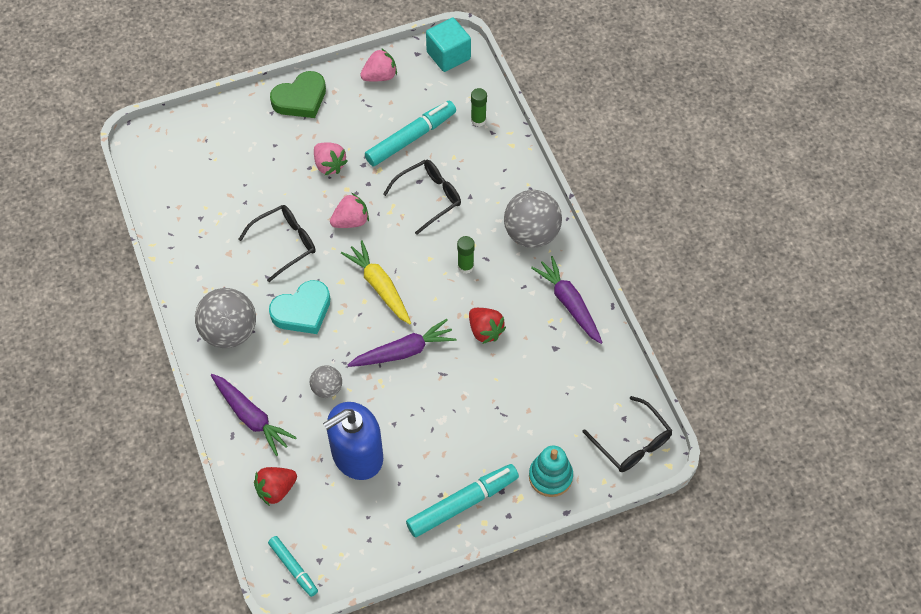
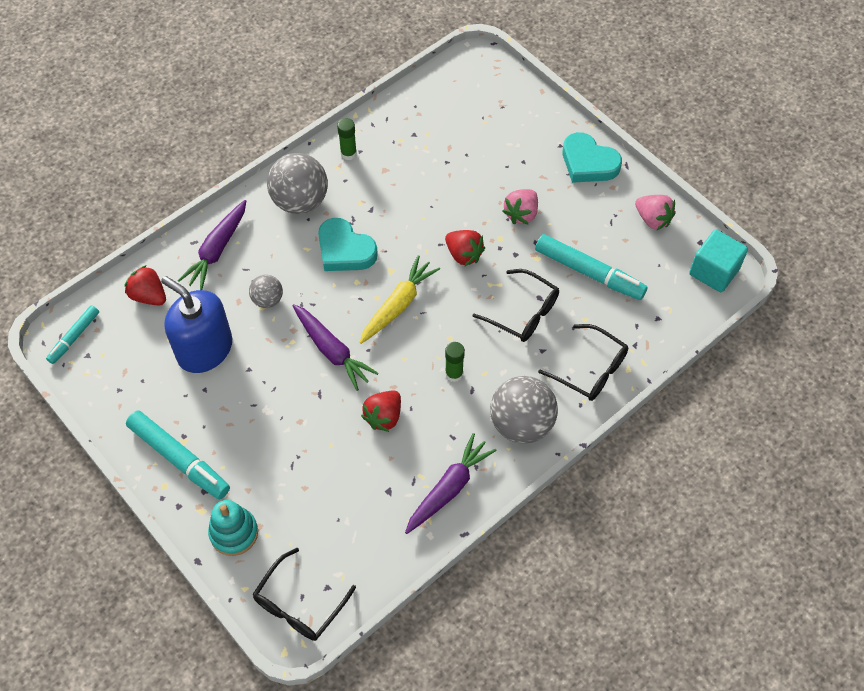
camera: 70 degrees right, 0 degrees up
black glasses [238,205,316,282] -> black glasses moved to [538,324,628,401]
green heart [270,71,326,118] -> turquoise heart [563,132,622,183]
pink strawberry [330,193,369,228] -> red strawberry [445,230,485,267]
green glue stick [471,88,487,127] -> green glue stick moved to [337,118,357,160]

